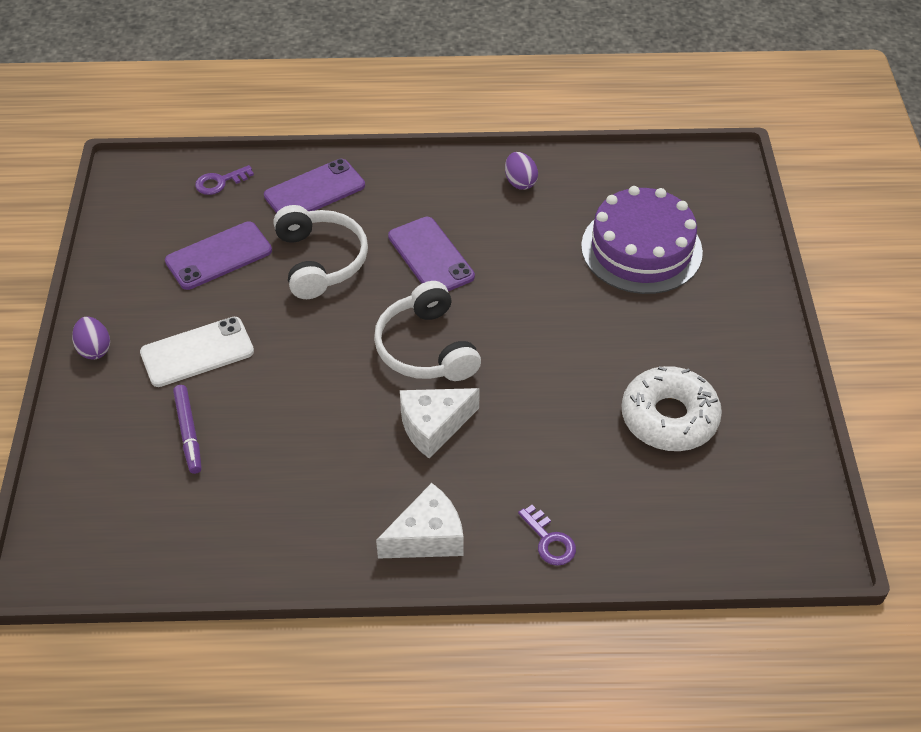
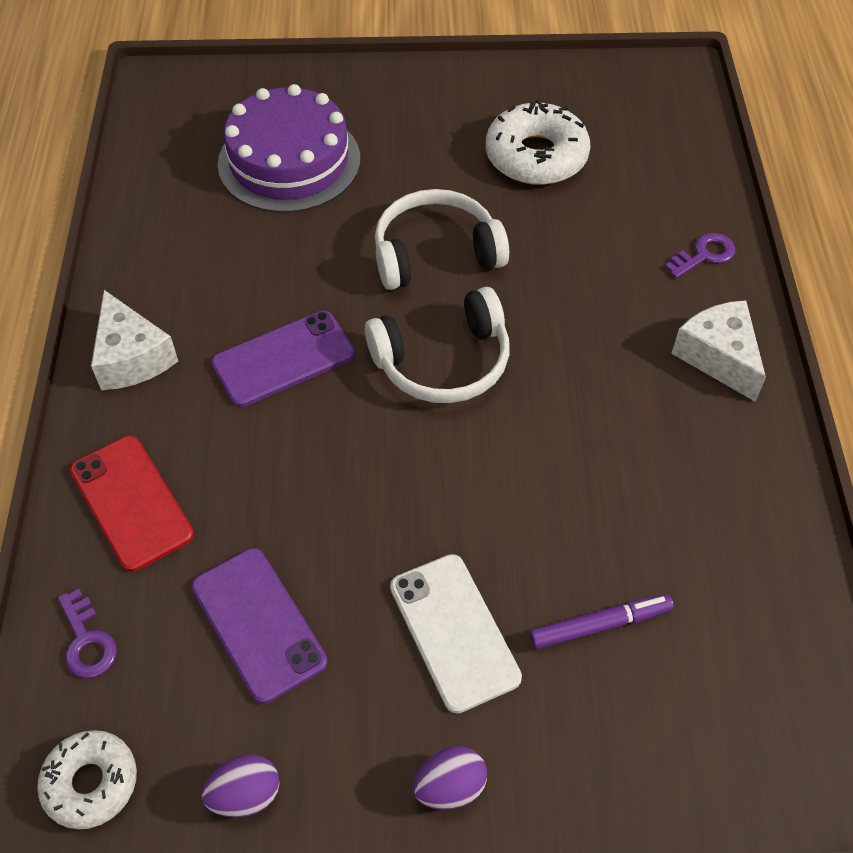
camera: 90 degrees left, 5 degrees up
purple phone [264,159,365,213] -> red phone [70,435,194,572]
white headphones [273,205,368,299] -> white headphones moved to [375,189,509,290]
white cheese [400,388,480,459] -> white cheese moved to [91,290,178,390]
purple egg [505,152,538,190] -> purple egg moved to [201,754,280,817]
none -> white donut [37,730,137,829]

